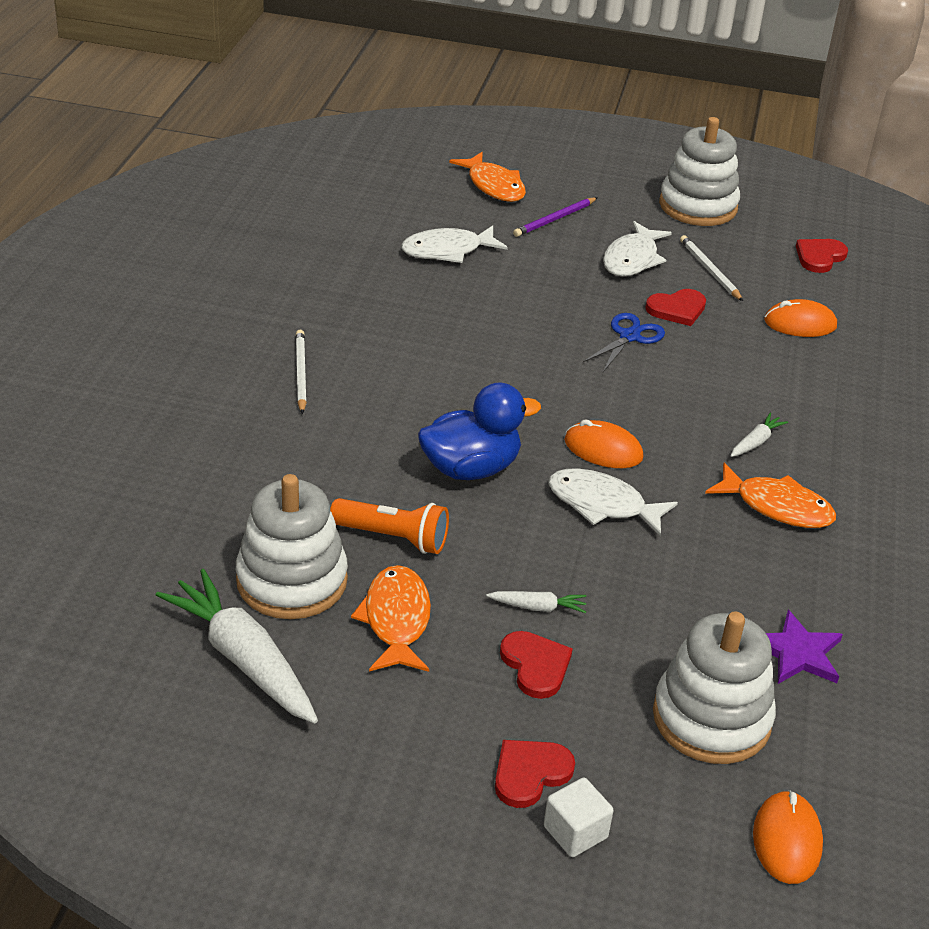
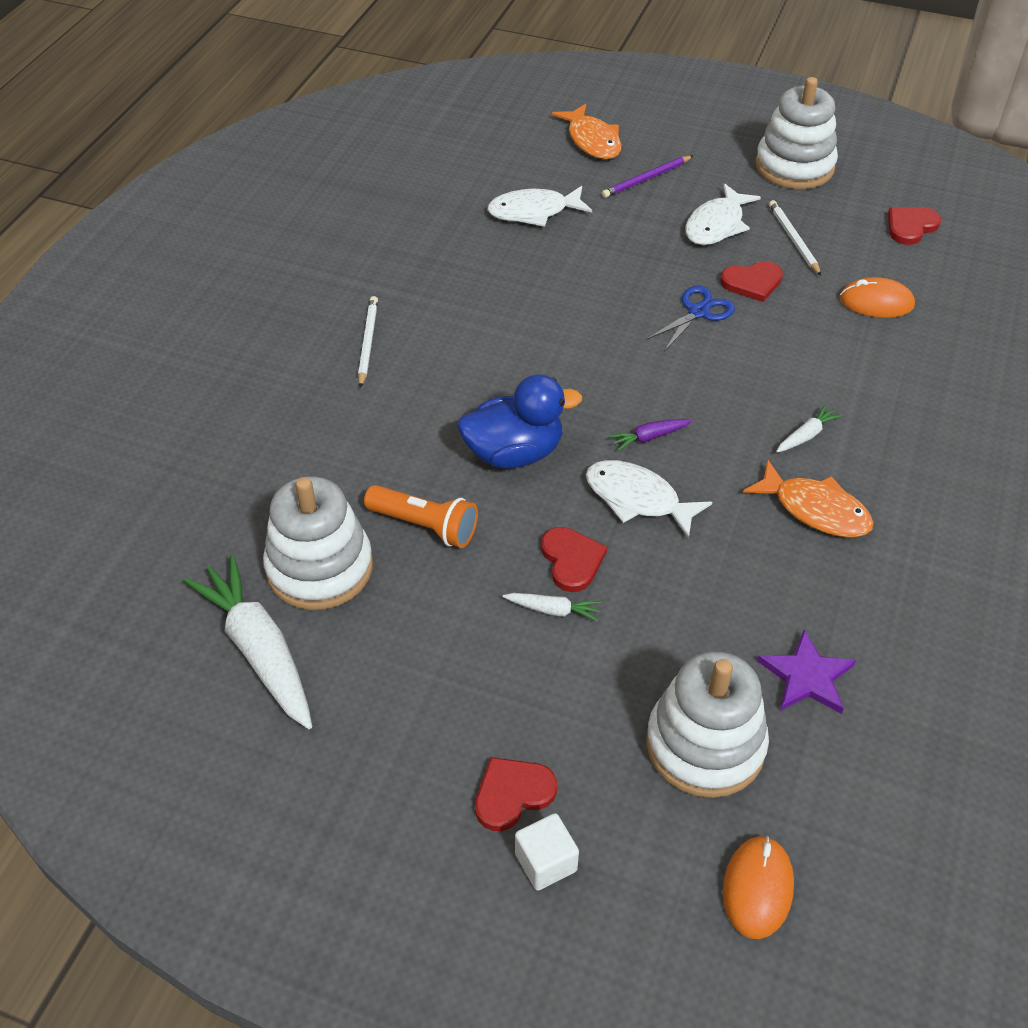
camera: 10 degrees right, 10 degrees up
orange fish [351,565,431,672] -> none
red heart [500,631,573,699] -> red heart moved to [541,527,607,592]
orange mouse [564,419,643,468] -> purple carrot [609,419,692,451]

